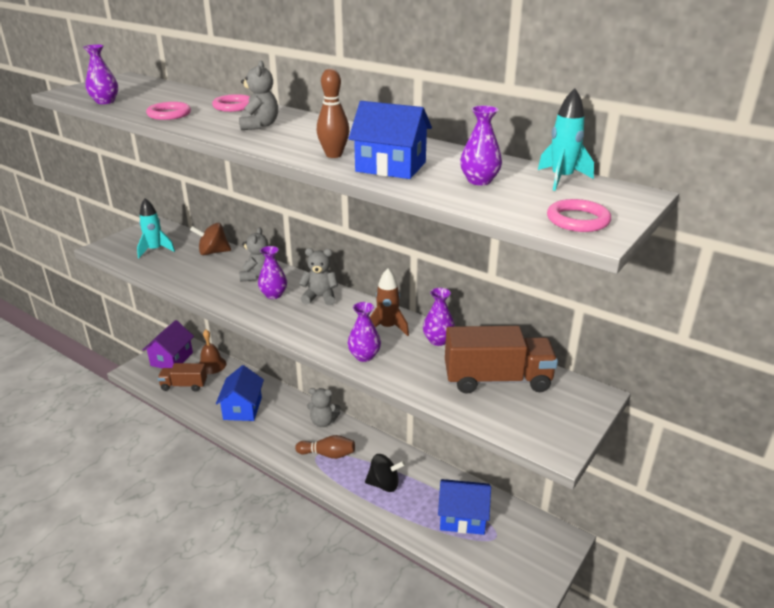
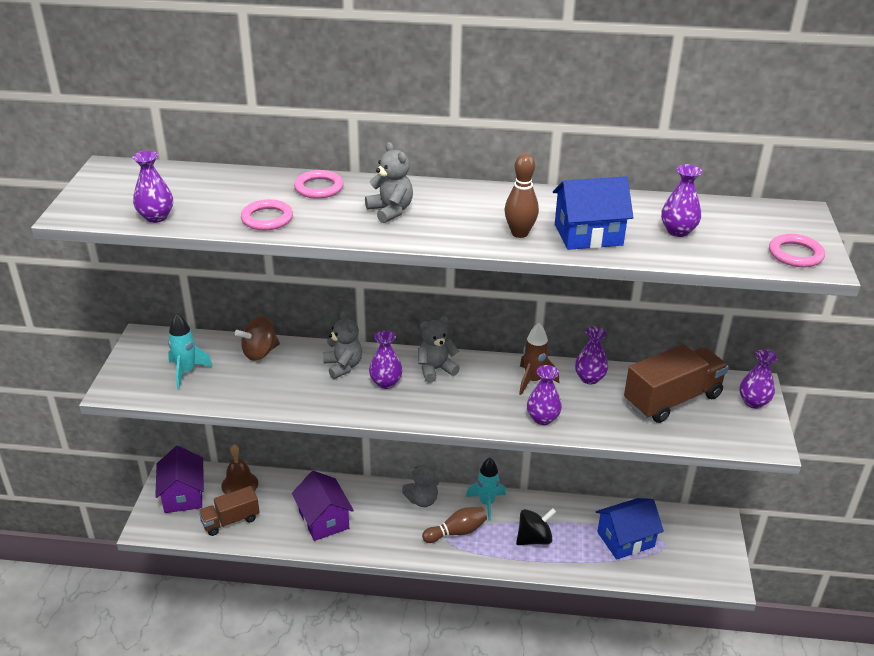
camera: 30 degrees left, 5 degrees up
blue house [216,365,264,421] -> purple house [292,471,354,541]
turquoise rocket [538,88,594,191] -> turquoise rocket moved to [466,458,506,521]
none -> purple vase [740,350,777,409]

